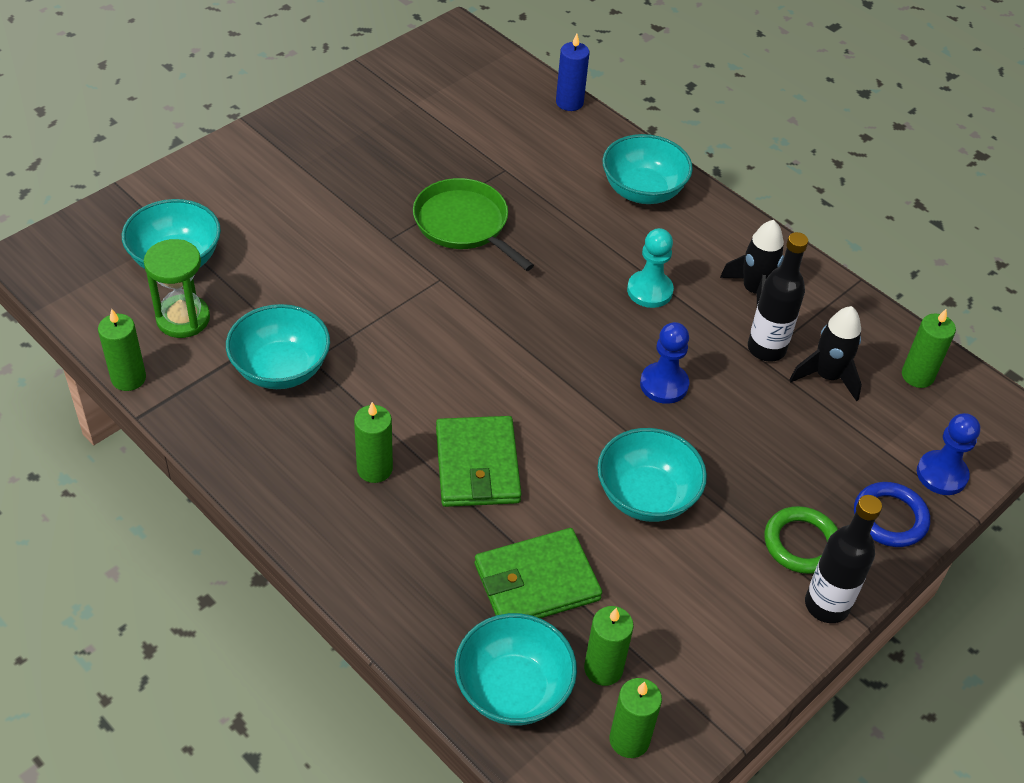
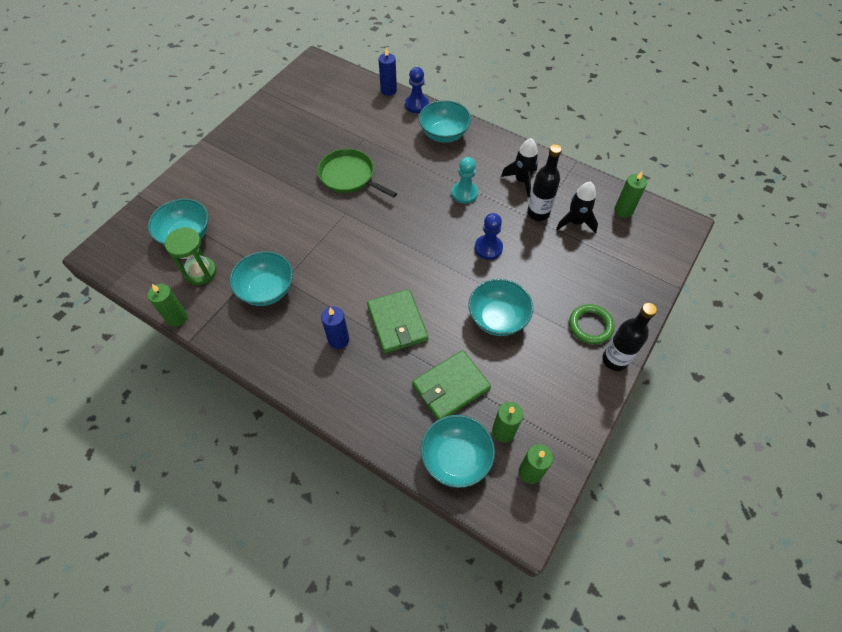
camera: 10 degrees left, 10 degrees up
green candle [354,402,393,483] -> blue candle [321,306,349,349]
blue ring [854,482,930,547] -> none
blue pawn [917,413,980,495] -> blue pawn moved to [405,67,429,113]

